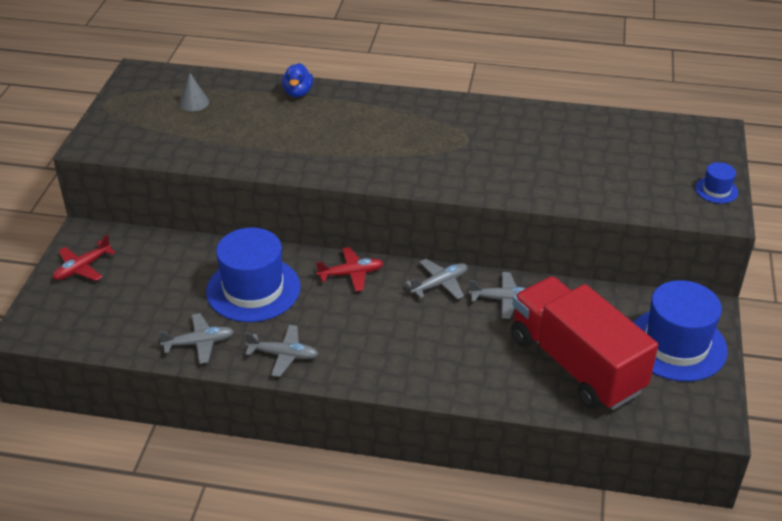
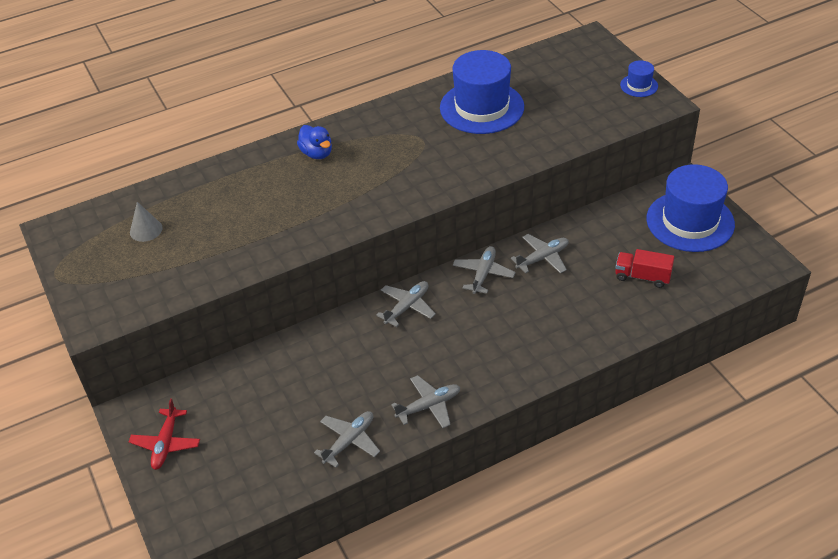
camera: 35 degrees left, 5 degrees up
blue hat [206,228,300,322] -> blue hat moved to [440,50,524,134]
blue duck [282,63,313,97] -> blue duck moved to [297,125,332,159]
red plane [316,247,384,292] -> grey plane [376,281,436,327]
red truck [511,276,658,410] -> red truck [615,249,674,288], size x0.41

